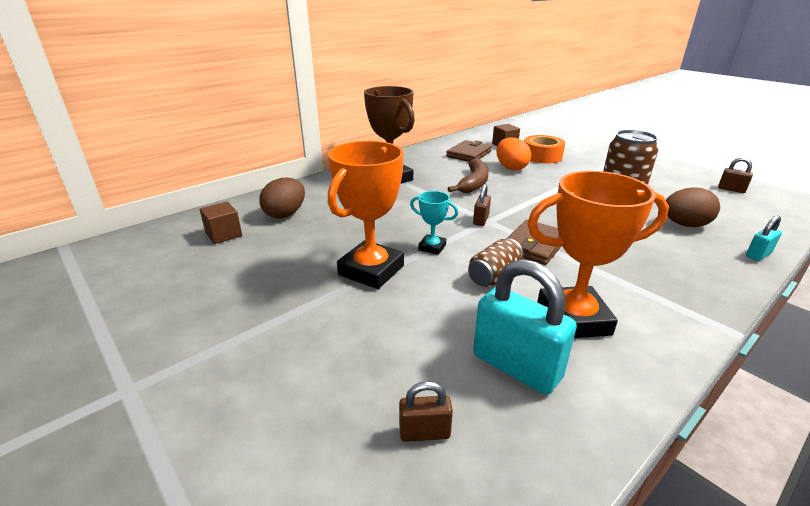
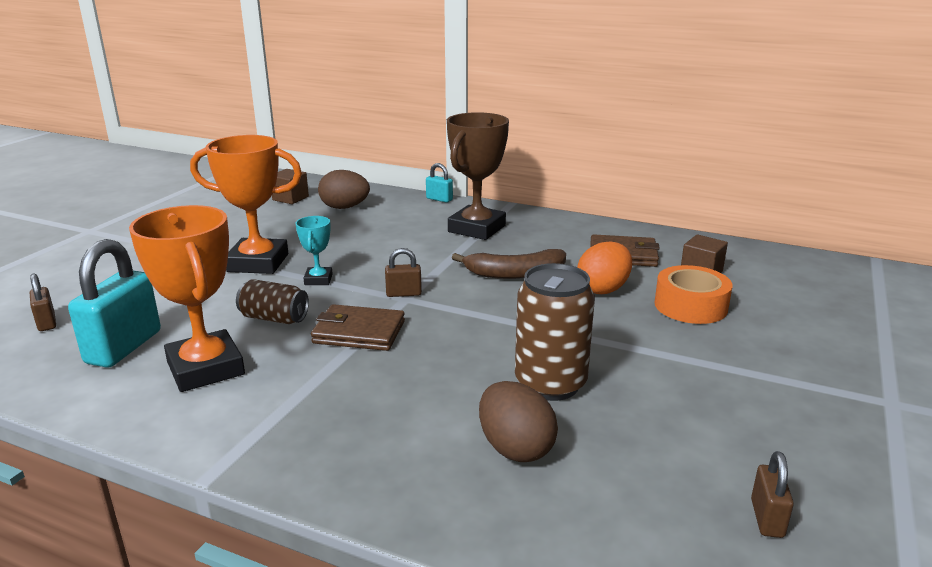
camera: 65 degrees right, 5 degrees down
turquoise padlock [746,215,782,261] -> turquoise padlock moved to [426,163,453,203]

